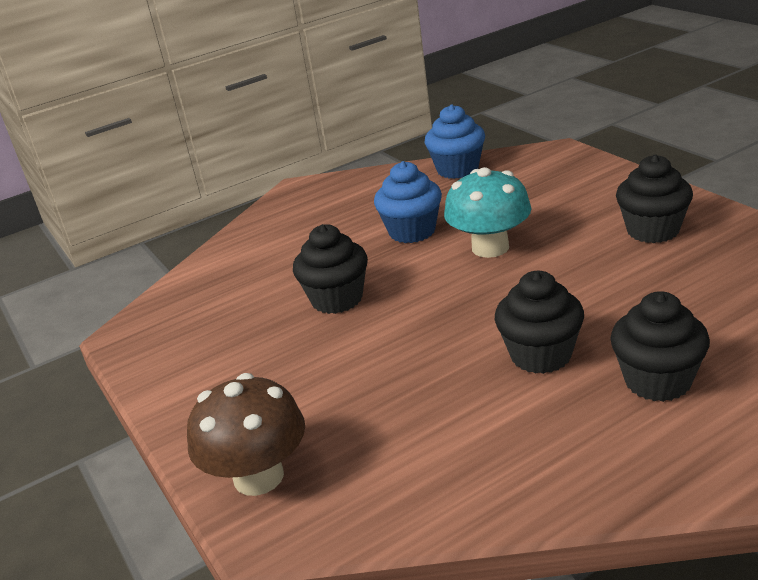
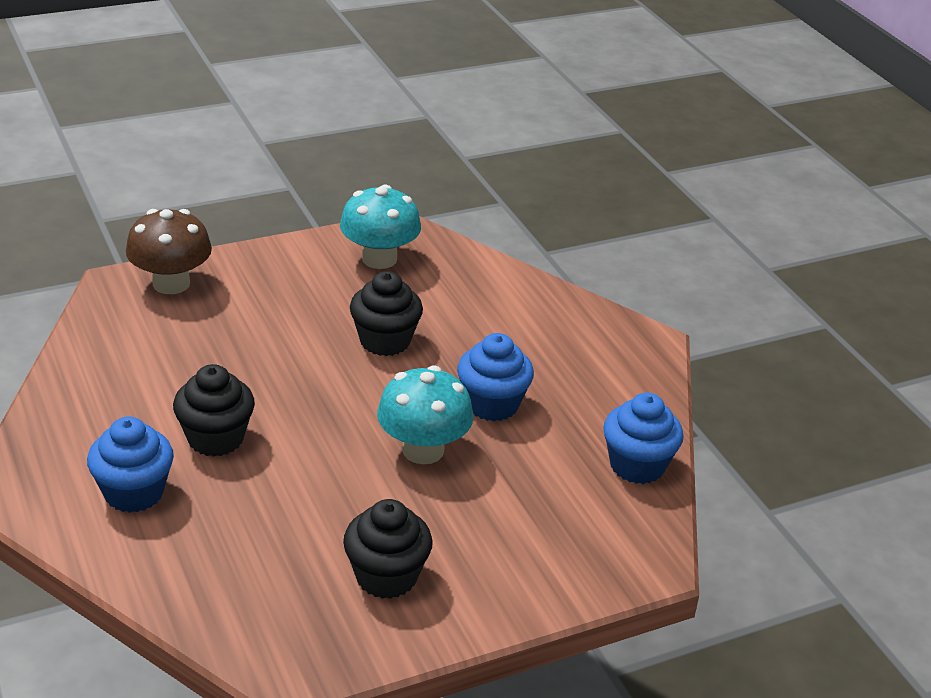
camera: 90 degrees right, 5 degrees up
black cupcake [610,291,710,402] -> blue cupcake [87,416,174,513]
none -> turquoise mushroom [340,184,421,269]

